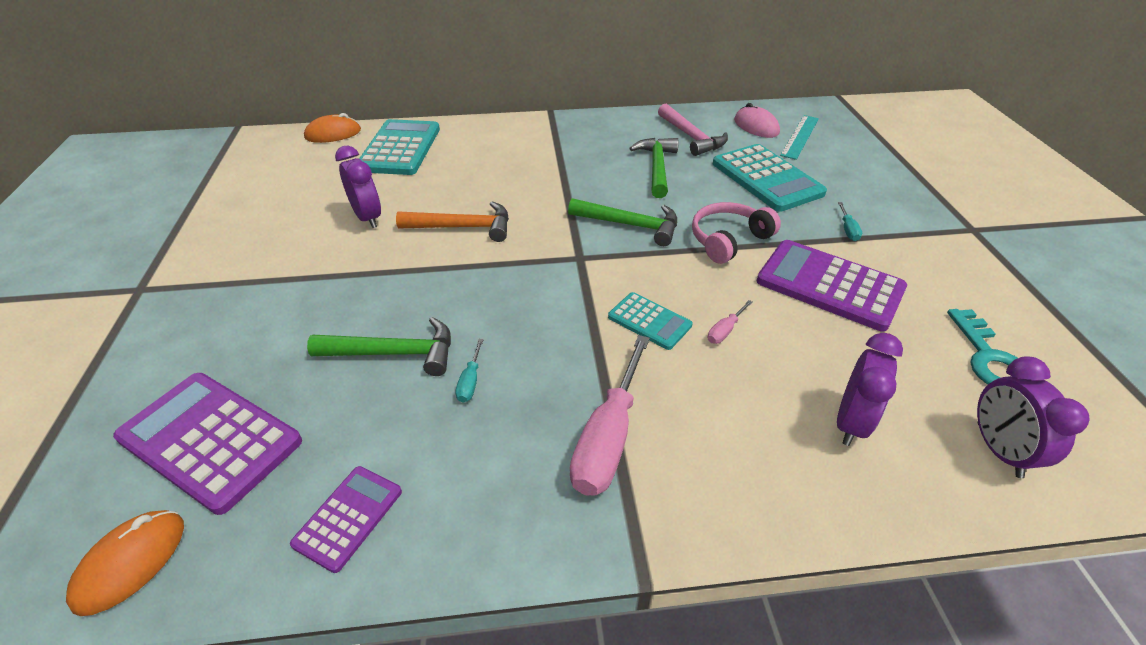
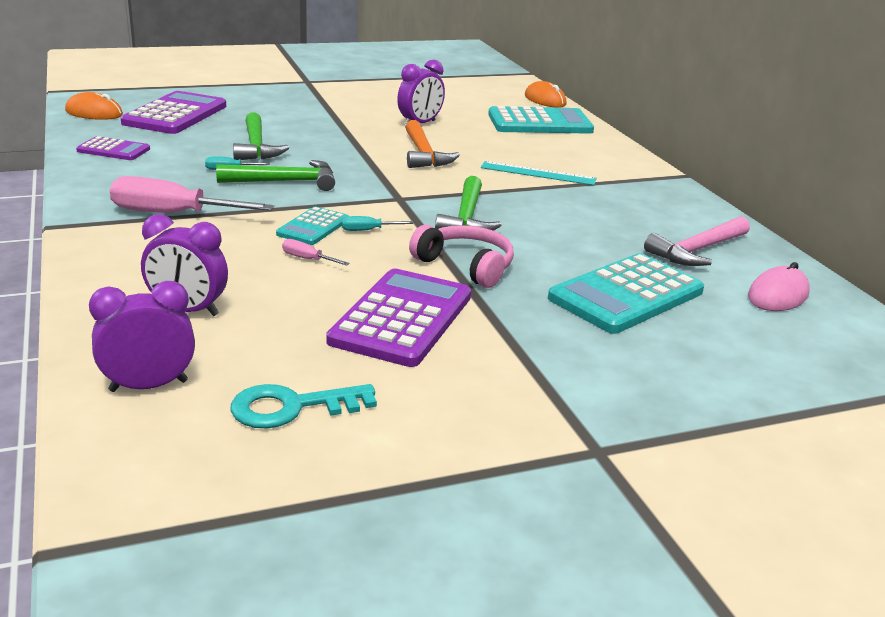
camera: 75 degrees right, 15 degrees down
green hammer [629,138,679,198] -> green hammer moved to [216,160,335,191]
turquoise ruler [780,115,819,160] -> turquoise ruler moved to [481,161,597,185]
turquoise screwdriver [838,202,862,241] -> turquoise screwdriver moved to [342,216,413,231]

